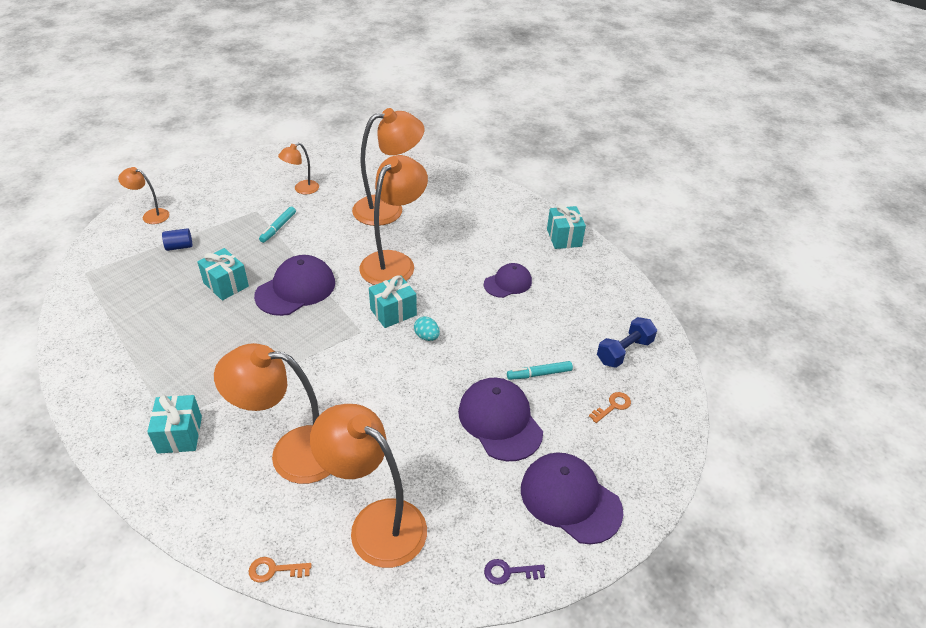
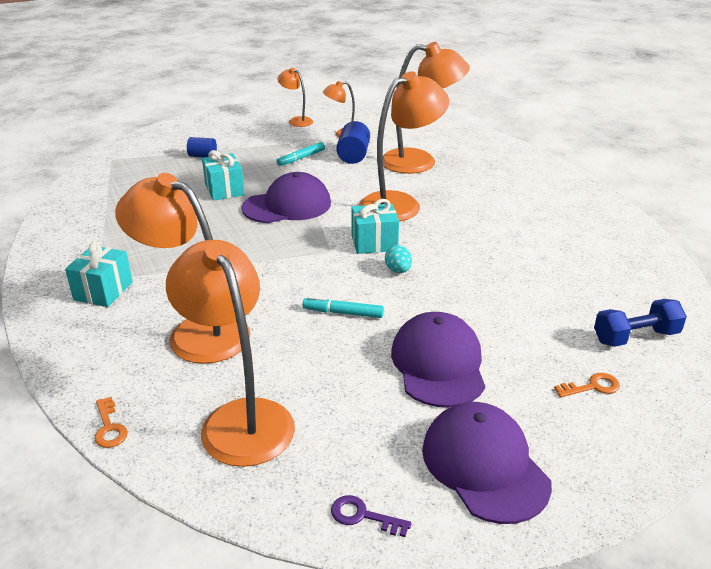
camera: 25 degrees right, 10 degrees down
orange lamp [118,167,169,224] -> orange lamp moved to [277,68,313,127]
orange key [249,557,312,583] -> orange key turned 135 degrees counterclockwise [94,397,128,448]
purple cap [484,263,532,298] -> none
turquoise marker [507,361,573,380] -> turquoise marker moved to [303,296,384,318]
turquoise gift [547,204,586,249] -> none
none -> blue cylinder [336,121,370,164]

